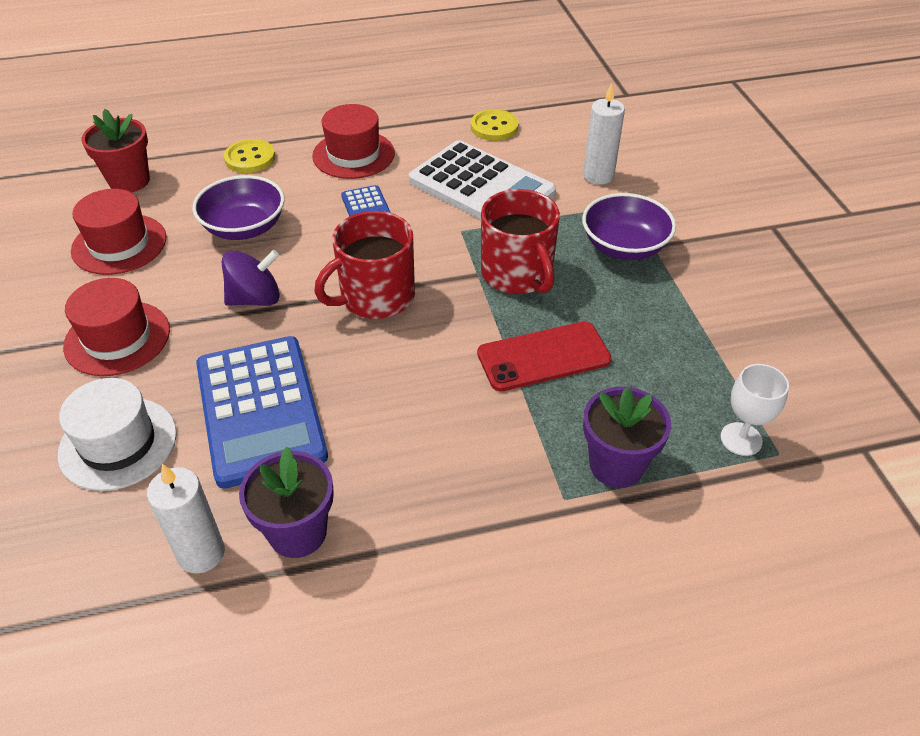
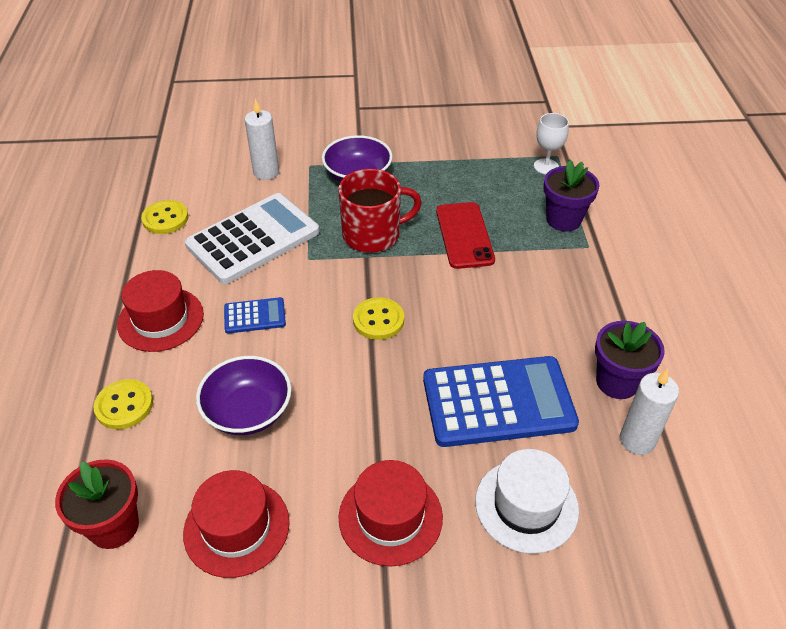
camera: 80 degrees left, 0 degrees up
purple spinning top [222,250,280,306] -> none
red mug [314,211,415,319] -> yellow button [353,297,404,340]

